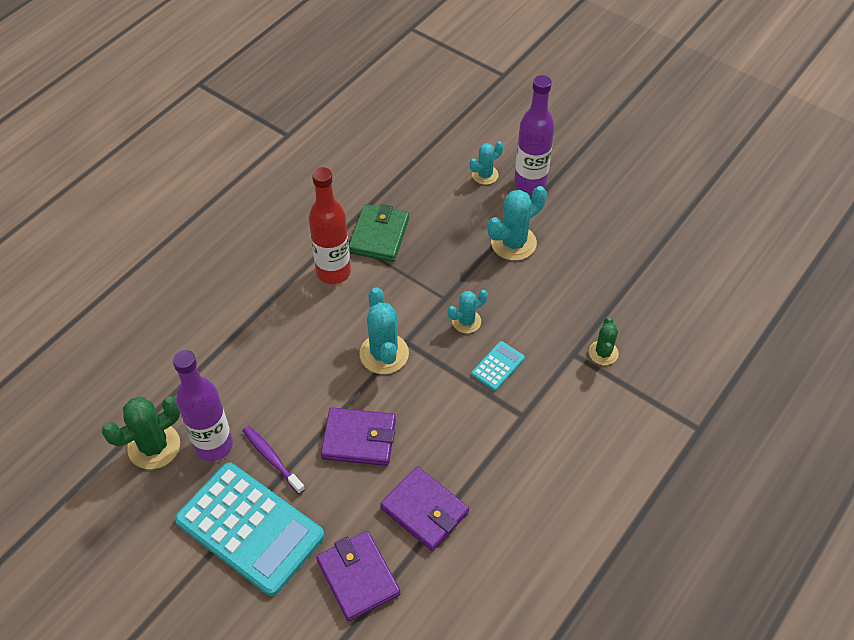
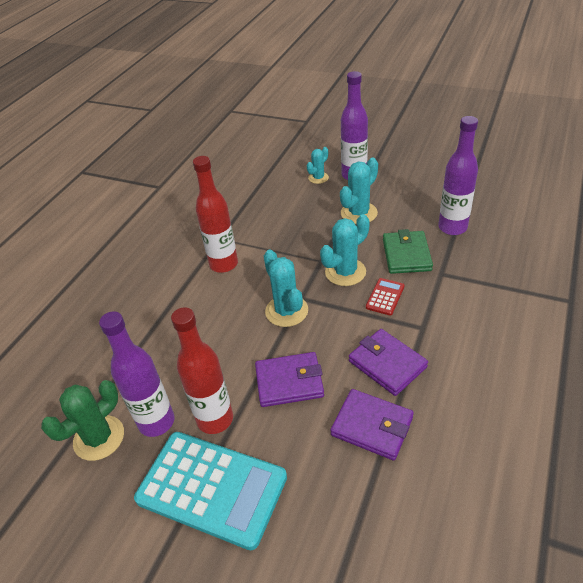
camera: 10 degrees left, 10 degrees down
purple toothbrush [243,426,305,494] -> red bottle [171,307,233,434]
purple wallet [316,531,400,621] -> purple wallet moved to [349,329,428,396]
green wallet [349,204,409,262] -> green wallet moved to [383,229,433,274]
turquoise cactus [448,290,488,333] -> turquoise cactus [320,214,370,286], size x1.65
turquoise calculator [471,341,525,391] -> red calculator [366,278,405,315]
green cactus [589,317,619,365] -> none
none -> purple bottle [438,116,478,235]

